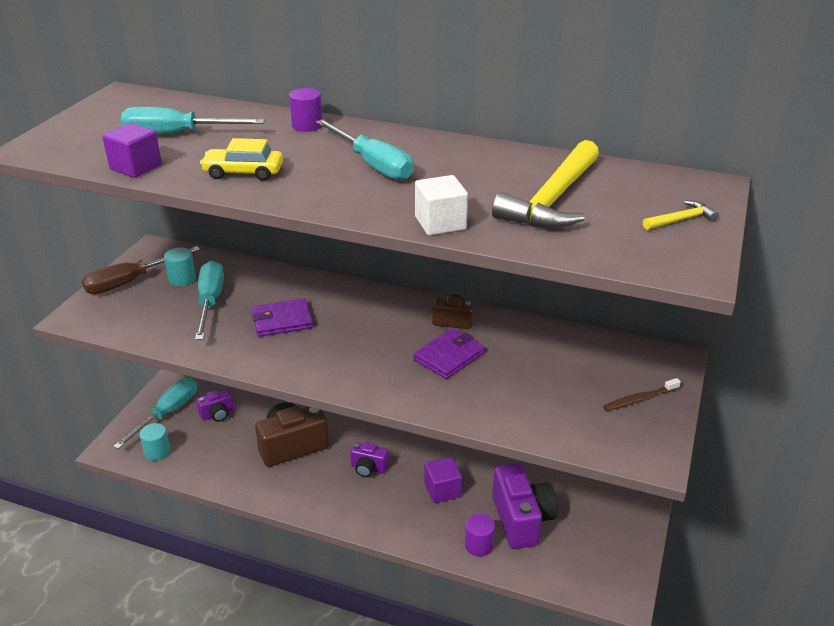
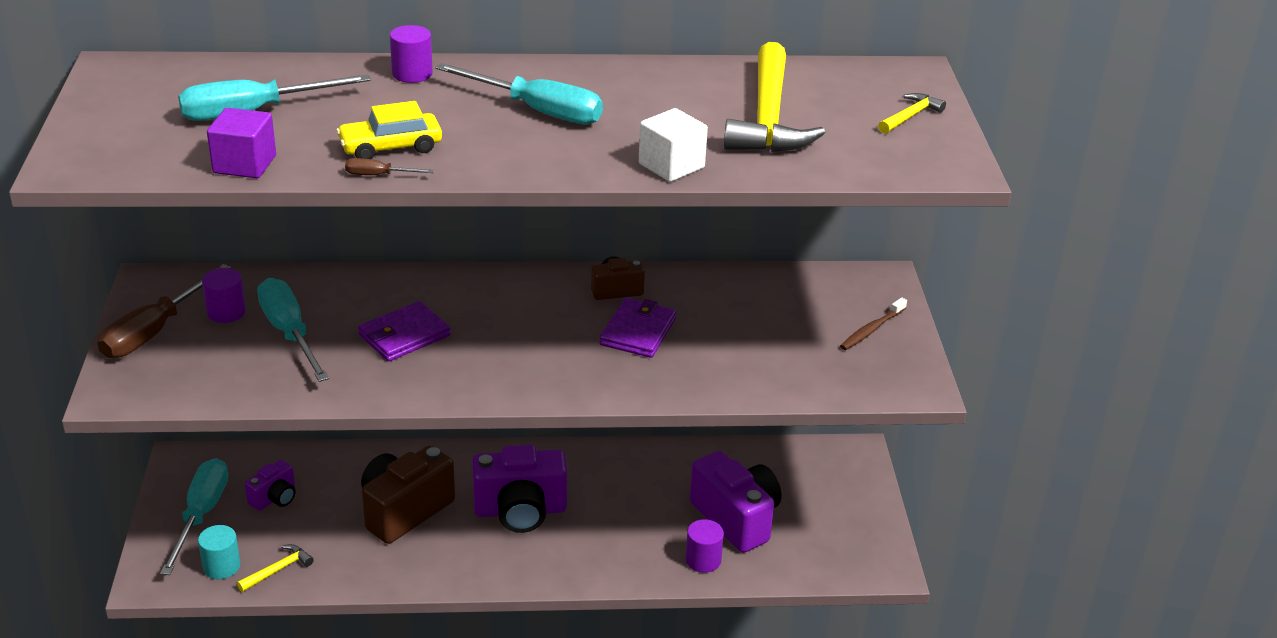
camera: 25 degrees left, 0 degrees up
turquoise cylinder [164,247,196,286] -> purple cylinder [202,268,246,323]
purple camera [350,442,389,477] -> purple camera [472,445,567,533], size x1.90
purple cube [424,457,462,503] -> none
none -> yellow hammer [237,544,314,592]
none -> brown screwdriver [345,158,434,175]

